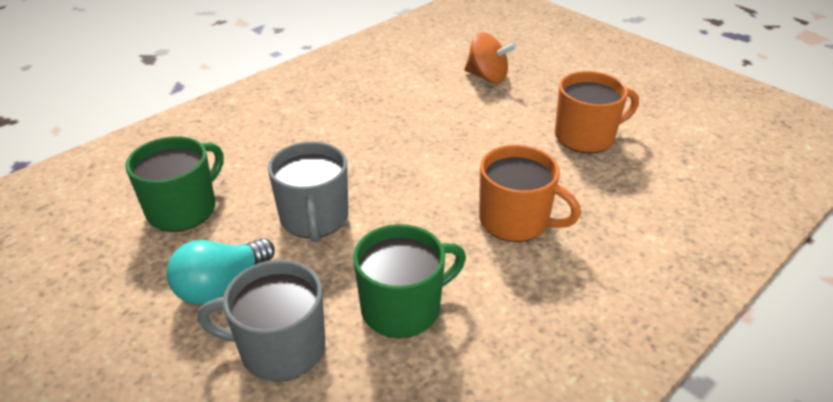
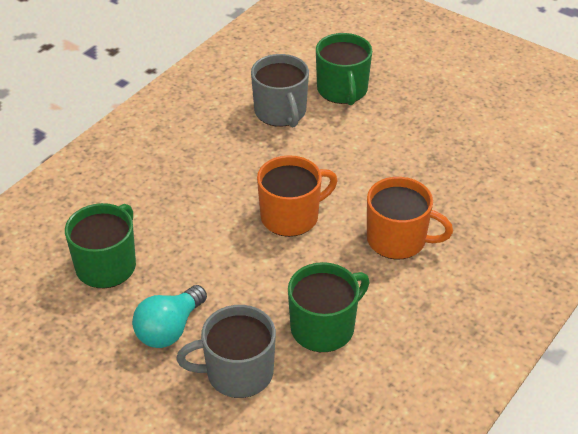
camera: 10 degrees left, 5 degrees up
grey mug [268,142,348,242] -> grey mug moved to [251,54,309,127]
orange spinning top [464,32,517,83] -> green mug [316,33,372,105]
orange mug [555,71,639,153] -> orange mug moved to [257,155,338,237]

